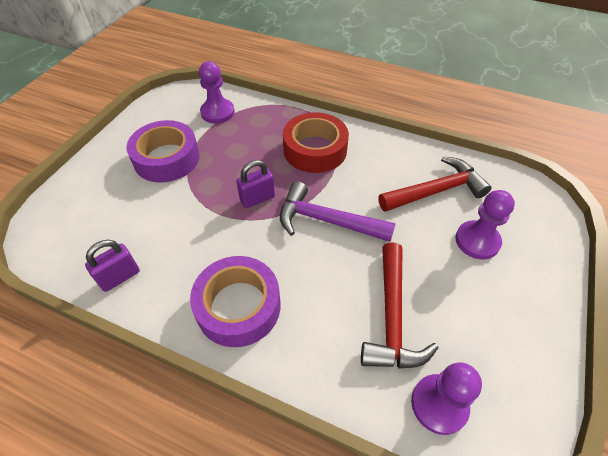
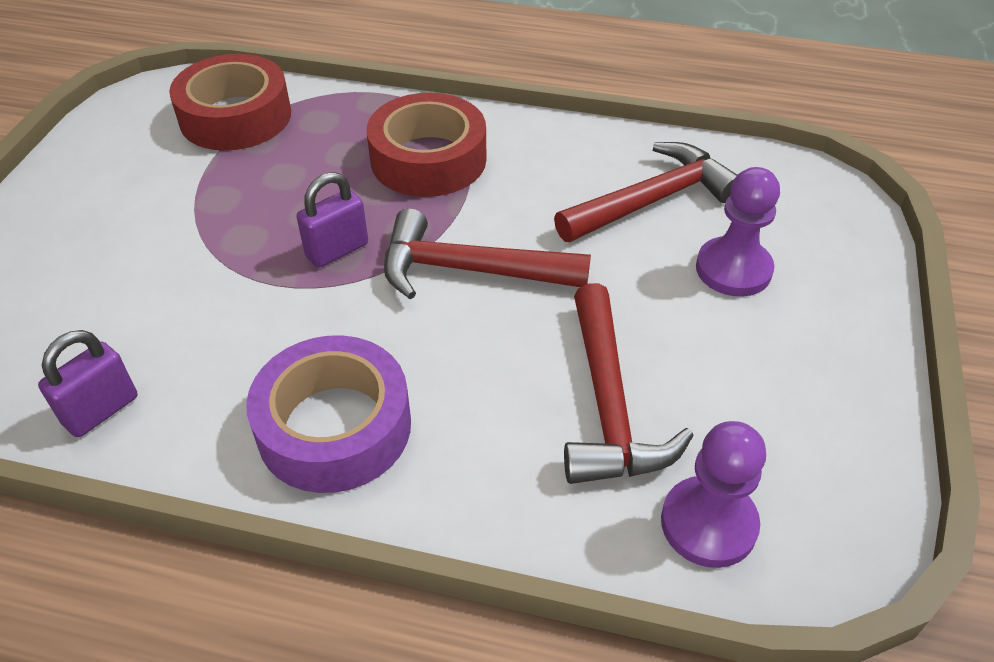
camera: 10 degrees left, 5 degrees down
purple tape [126,120,200,183] -> none
purple pawn [199,61,235,124] -> red tape [169,54,291,151]
purple hammer [280,181,396,242] -> red hammer [384,209,591,299]

